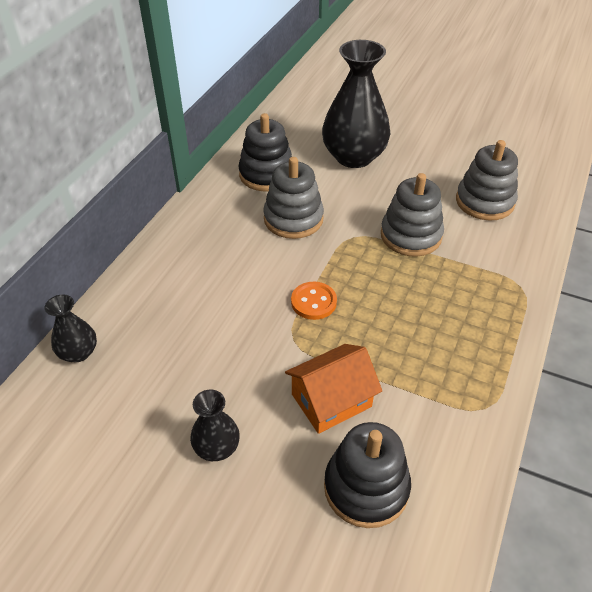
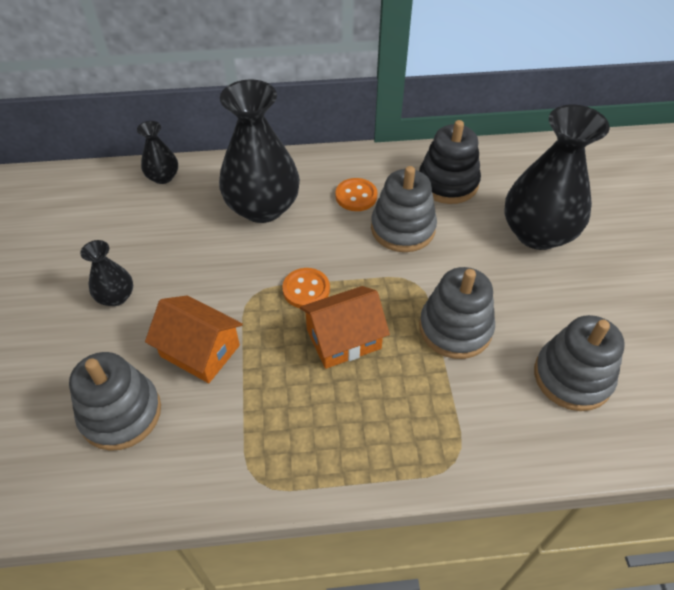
camera: 60 degrees right, 5 degrees up
black stacking toy [324,422,411,528] -> grey stacking toy [69,352,161,451]
none -> black vase [219,79,300,223]
none -> orange house [300,286,390,369]
none -> orange button [335,178,377,211]

